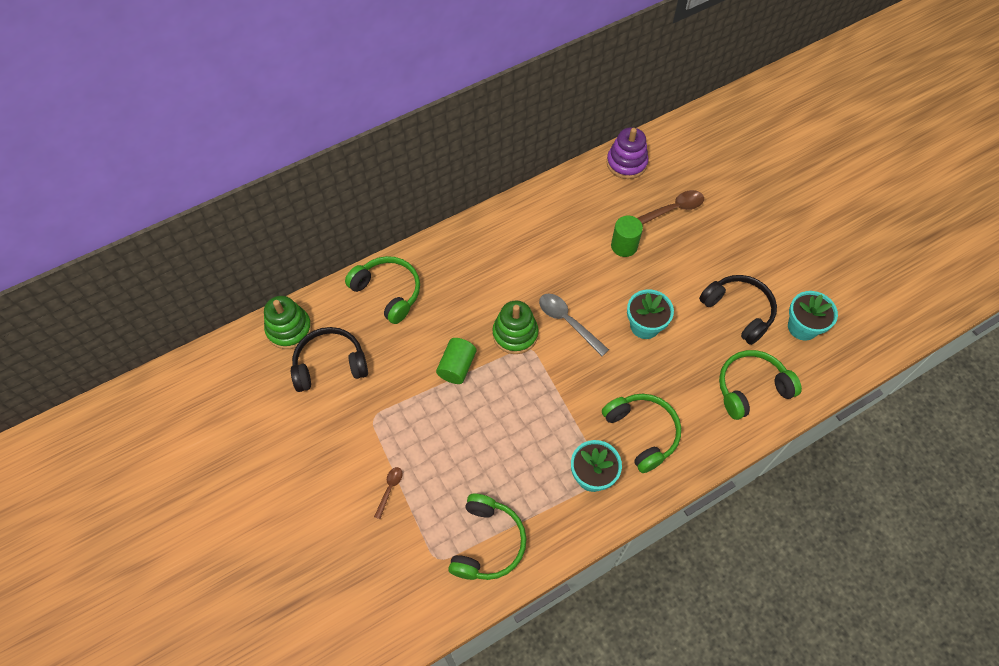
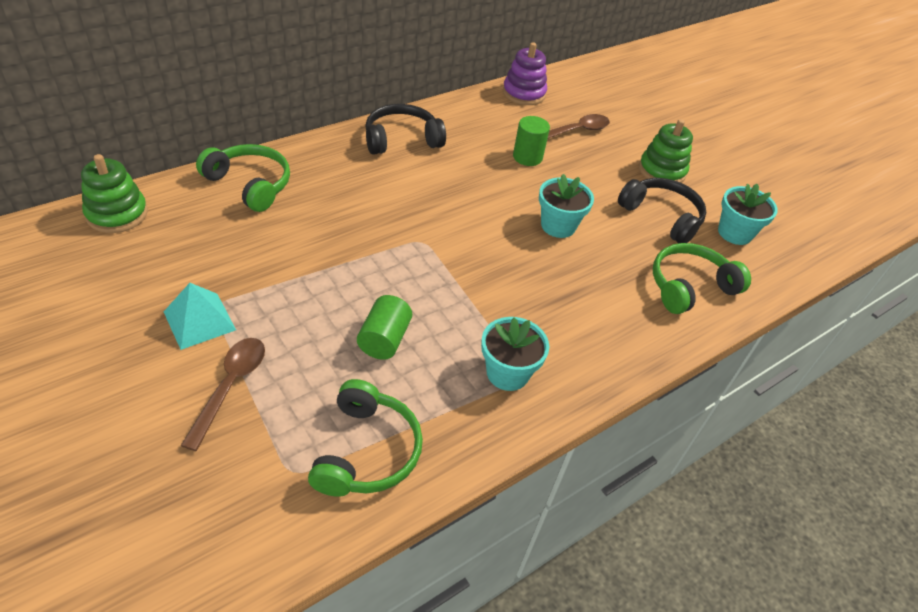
camera: 10 degrees left, 15 degrees down
black headphones [291,327,368,392] -> black headphones moved to [365,104,446,155]
brown spoon [374,467,403,519] -> brown spoon [181,338,265,451], size x1.78
green cylinder [436,338,476,384] -> green cylinder moved to [357,295,412,360]
green stacking toy [492,301,539,354] -> green stacking toy moved to [639,119,693,183]
grey spoon [539,294,609,356] -> none
green headphones [602,394,681,473] -> none
none -> turquoise pyramid [164,283,236,350]

